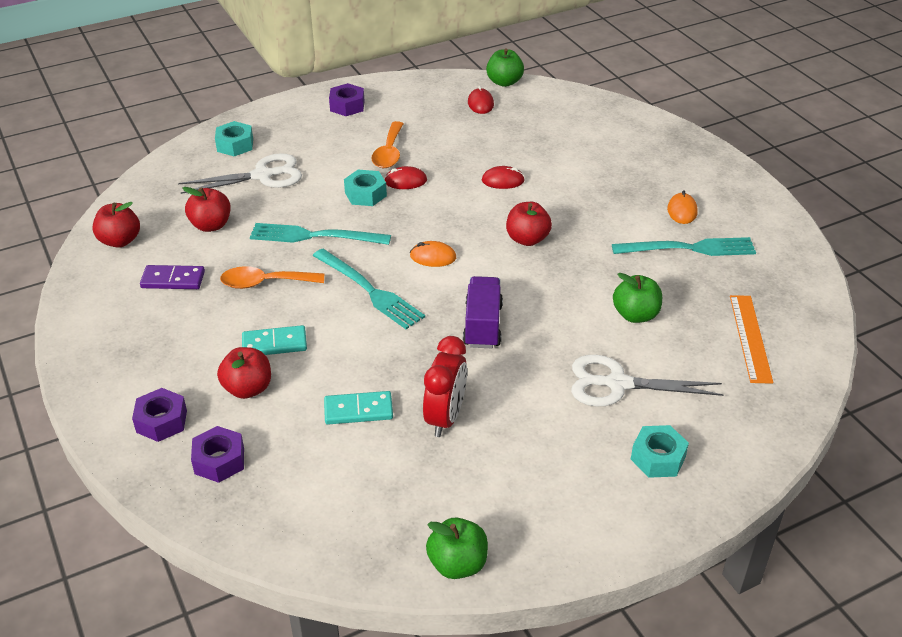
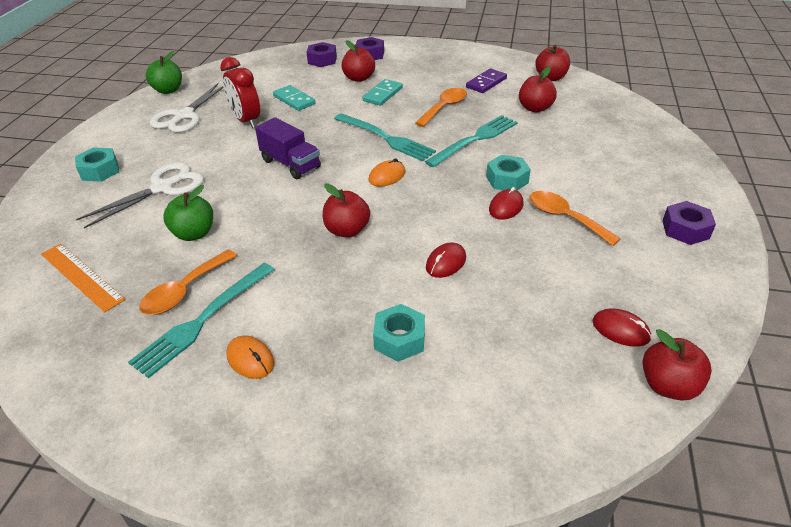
camera: 130 degrees right, 0 degrees up
white scissors [178,153,302,194] -> white scissors moved to [150,82,224,133]
turquoise nut [215,121,253,156] -> turquoise nut moved to [373,304,425,362]
turquoise fork [313,249,425,329] -> turquoise fork turned 135 degrees counterclockwise [334,113,436,161]
turquoise domino [324,391,393,424] -> turquoise domino turned 75 degrees counterclockwise [273,85,316,111]
green apple [486,48,524,87] -> red apple [643,329,712,401]
none -> orange spoon [139,250,237,315]

